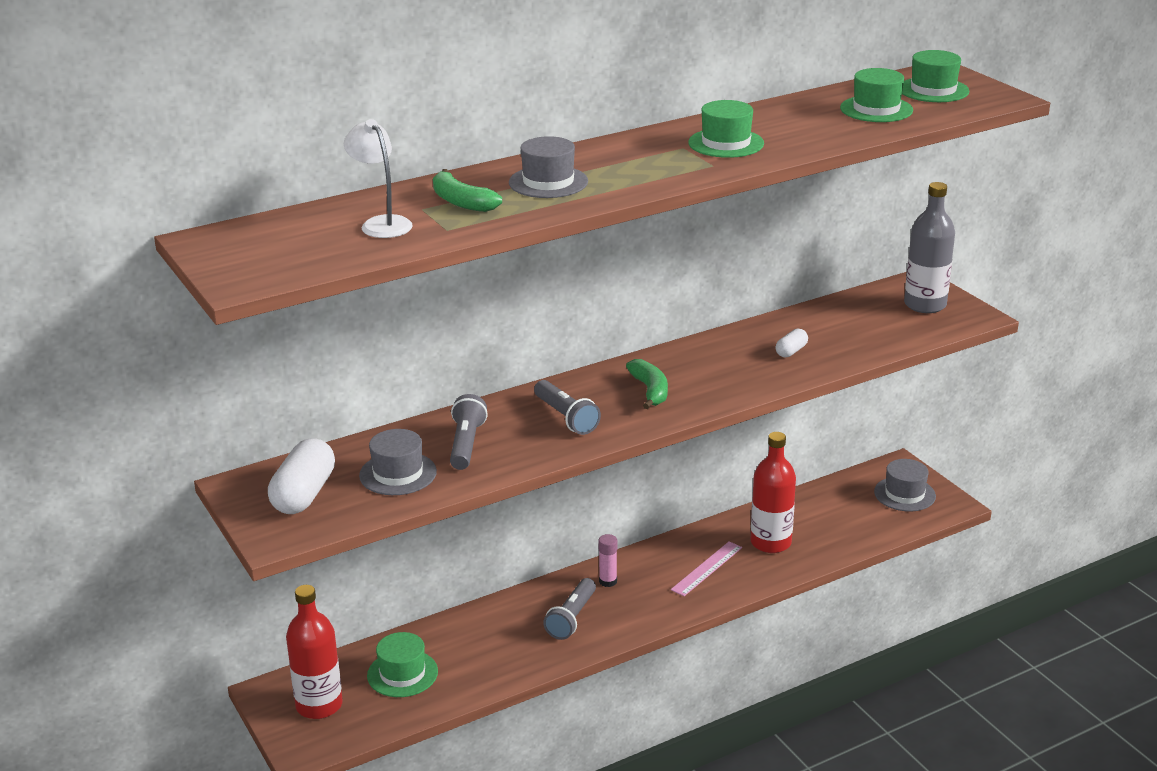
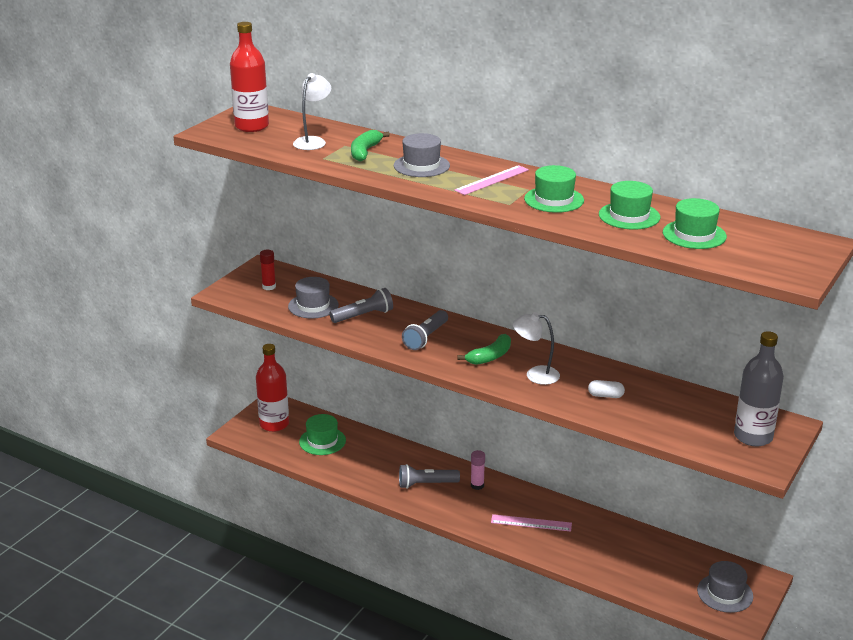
camera: 60 degrees right, 0 degrees up
white capsule [268,438,335,514] -> red glue stick [260,250,276,290]
red bottle [751,432,796,553] -> red bottle moved to [230,22,269,132]
green hat [902,50,970,102] -> green hat moved to [599,181,660,229]
none -> pink ruler [454,165,529,195]
none -> white lamp [513,312,560,385]

